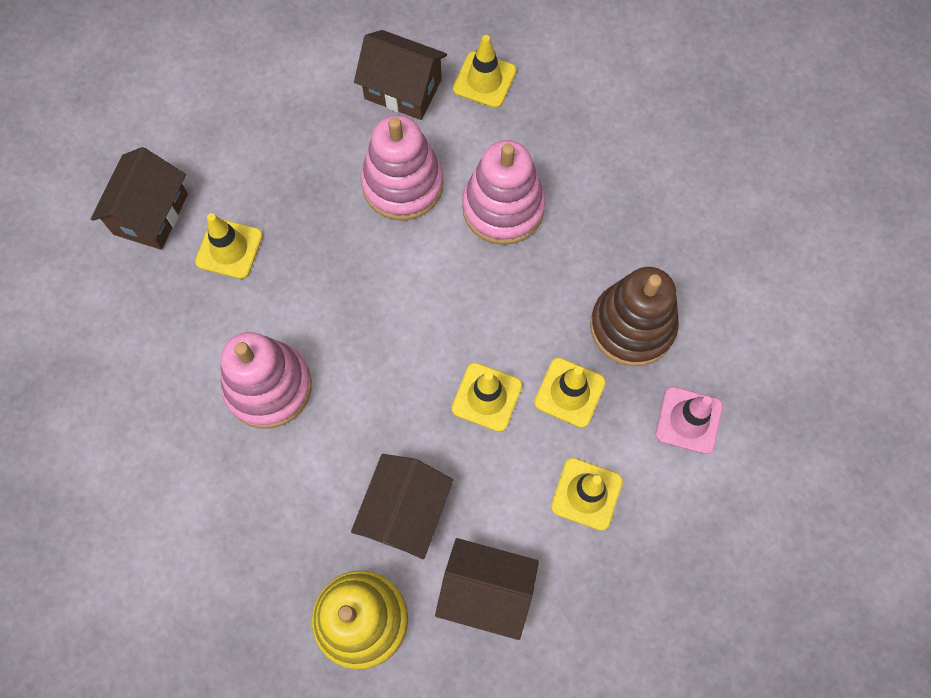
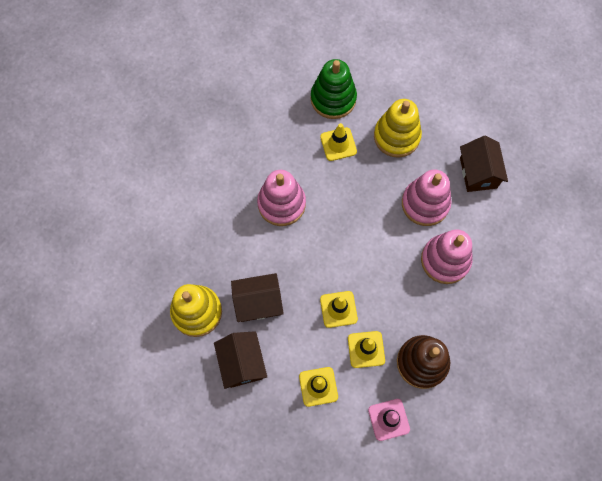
camera: 60 degrees right, 0 degrees up
brown house [91,147,188,250] -> green stacking toy [311,59,357,119]
yellow traffic cone [453,35,516,108] -> none
none -> yellow stacking toy [374,99,422,158]

